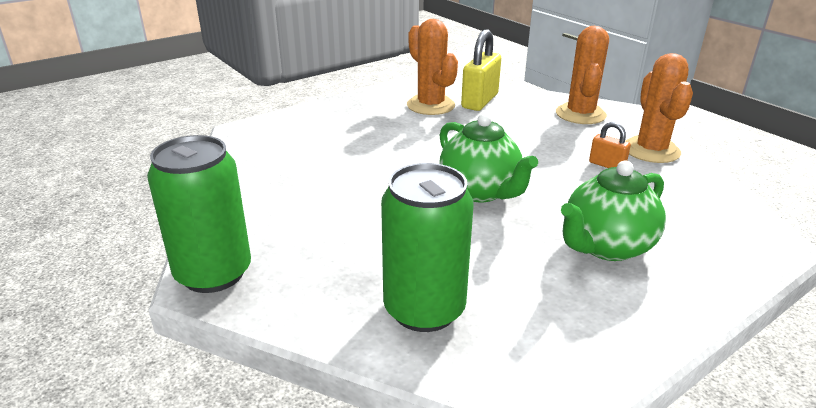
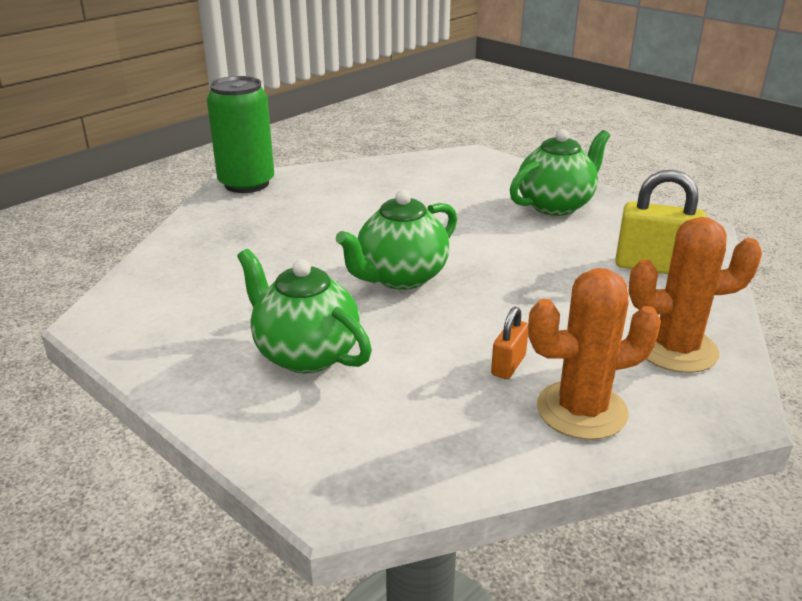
camera: 80 degrees right, 0 degrees up
green can [381,163,474,332] -> none
orange cactus [407,19,458,115] -> none
none -> green teapot [510,129,610,216]

